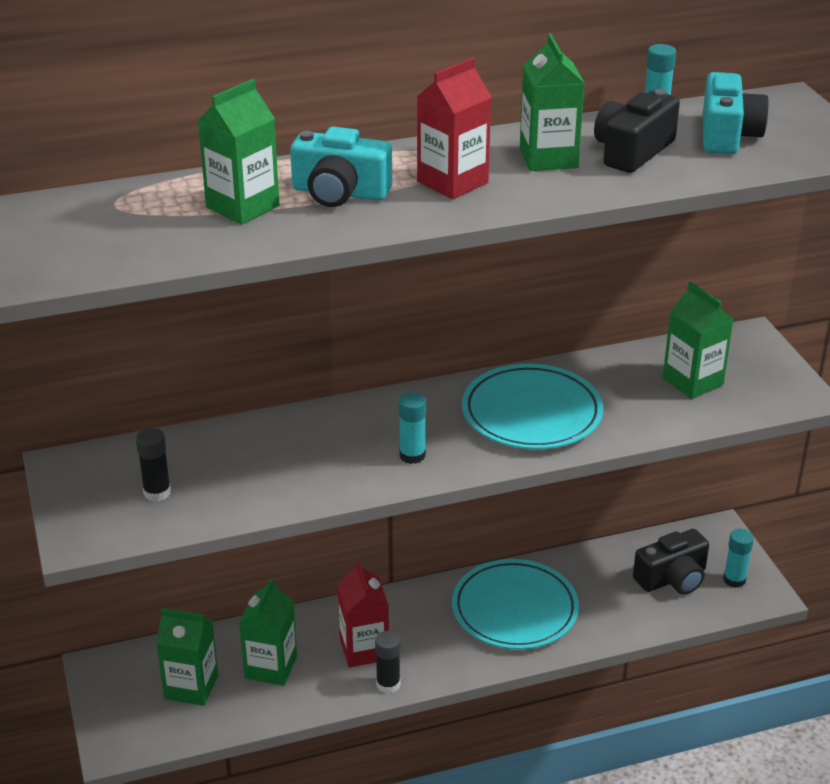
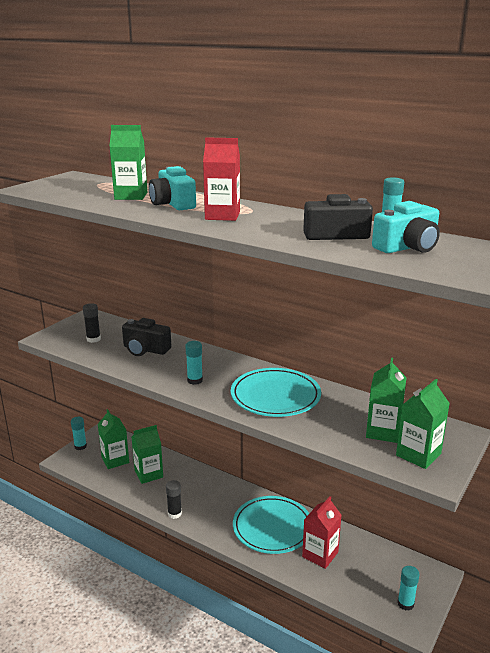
camera: 50 degrees right, 10 degrees down
red carton [337,561,389,667] -> red carton moved to [302,496,342,569]
green carton [520,33,585,171] -> green carton moved to [396,379,450,469]
black camera [633,529,709,595] -> black camera moved to [122,318,171,356]
none -> turquoise glue stick [71,417,87,450]

